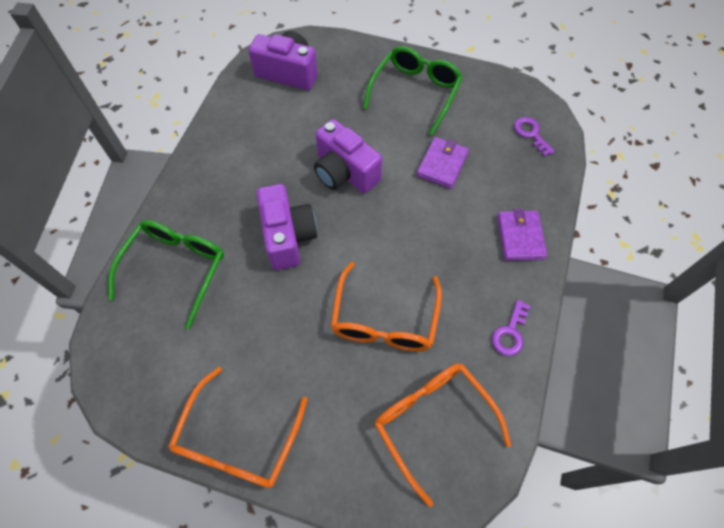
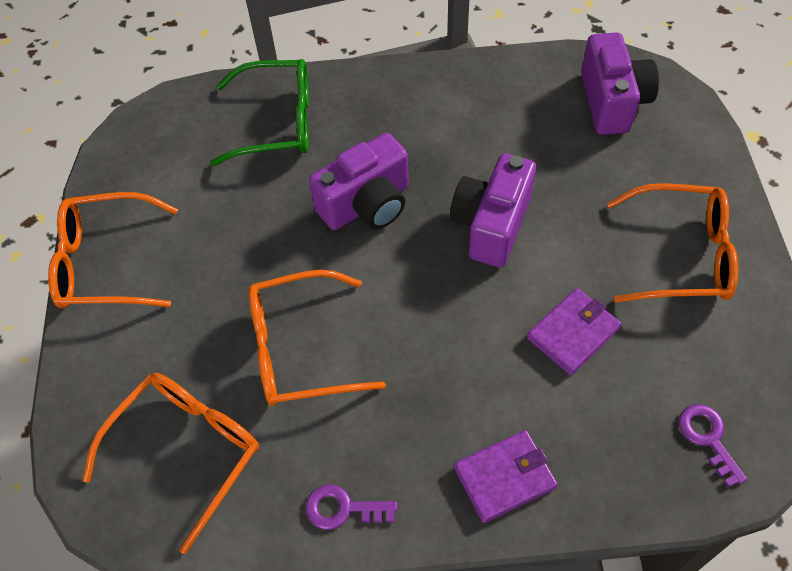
camera: 70 degrees right, 5 degrees down
green glasses [363,46,463,136] -> orange glasses [607,183,738,303]
purple wallet [416,137,469,189] -> purple wallet turned 45 degrees counterclockwise [527,288,621,375]
purple key [514,117,555,157] -> purple key turned 60 degrees counterclockwise [679,404,747,488]

